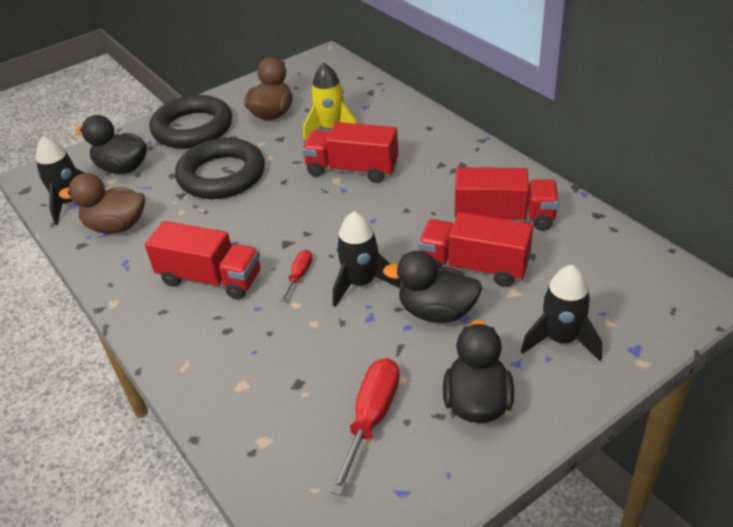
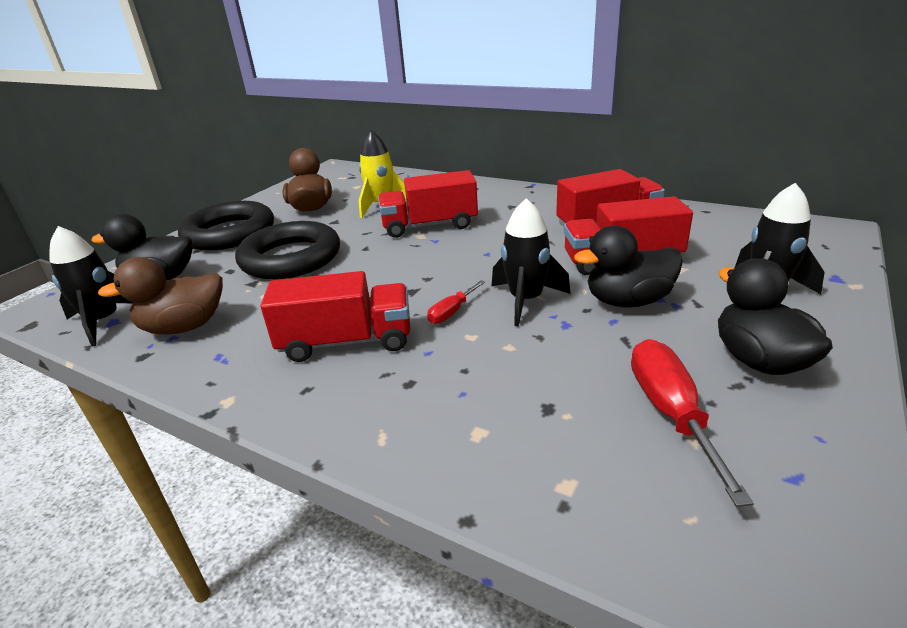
camera: 25 degrees left, 10 degrees down
red screwdriver [280,250,312,302] -> red screwdriver turned 135 degrees counterclockwise [427,280,485,324]

